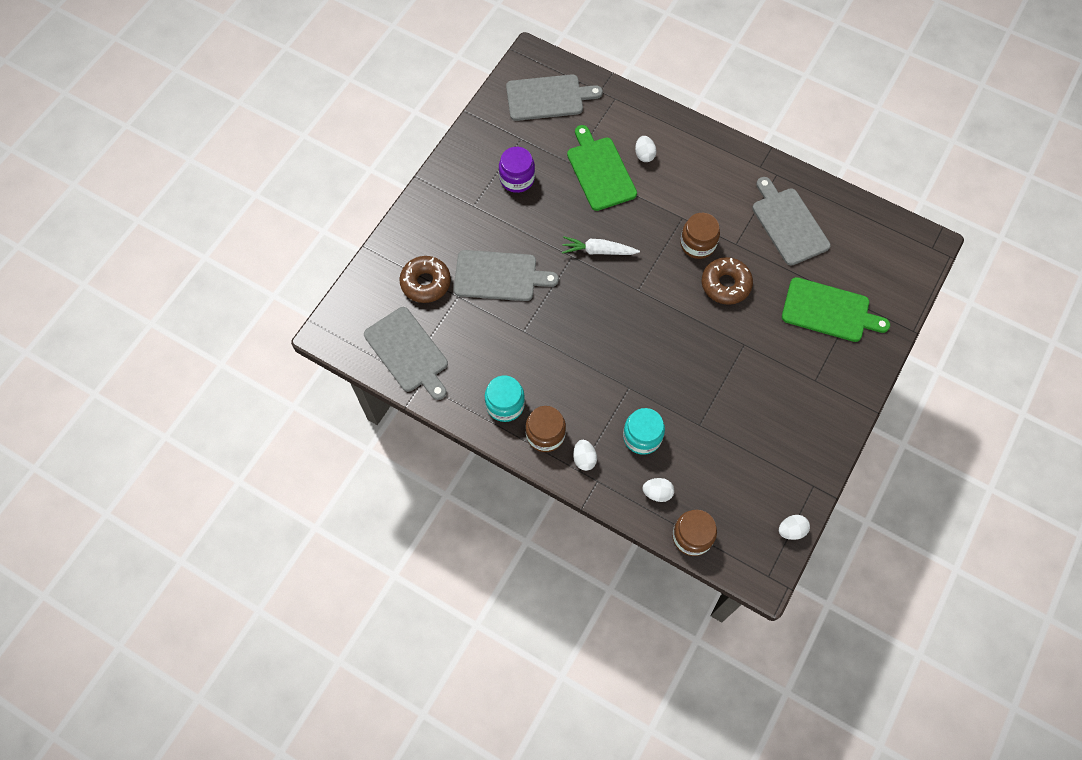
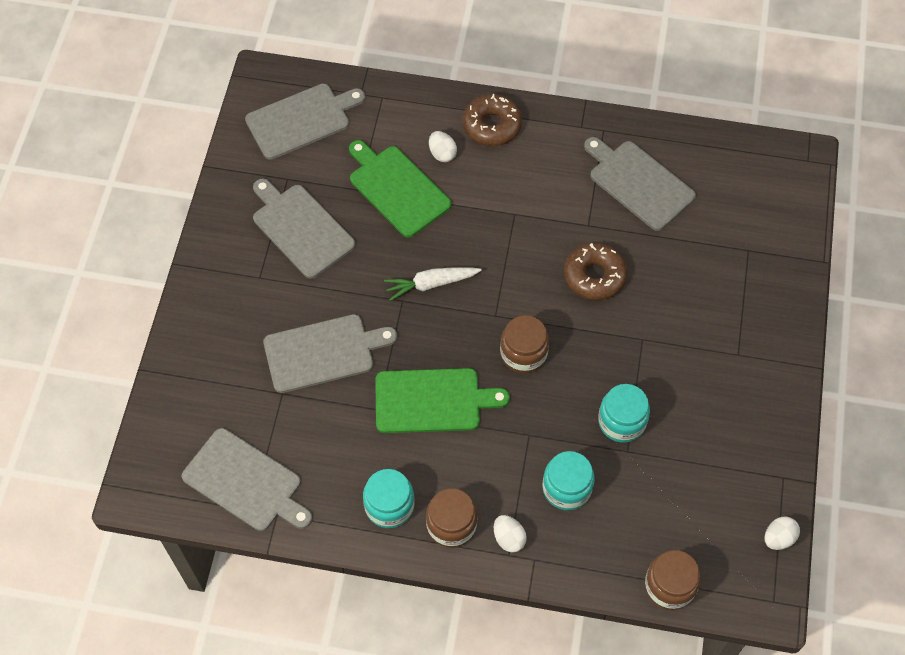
camera: 20 degrees left, 5 degrees down
brown donut [399,256,451,303] -> brown donut moved to [463,94,522,146]
purple jar [499,147,535,193] -> grey cutting board [253,178,355,279]
white egg [643,478,674,502] -> none
brown jar [680,213,720,259] -> brown jar moved to [500,315,549,374]
green cutting board [782,277,890,342] -> green cutting board moved to [375,368,510,433]
none -> turquoise jar [598,384,650,443]

